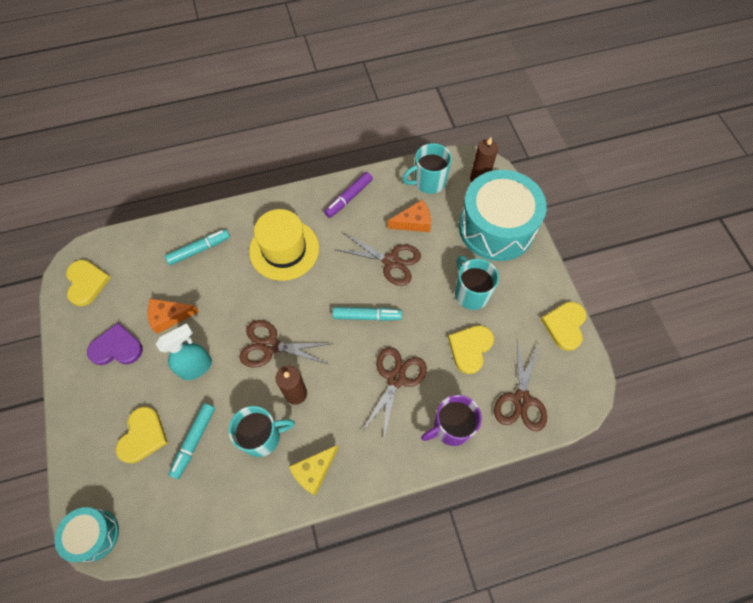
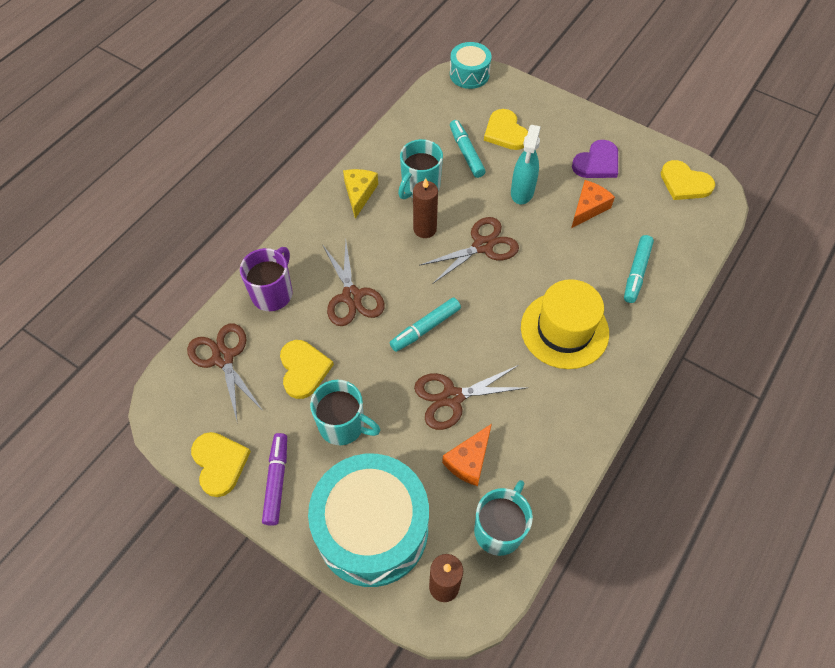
camera: 140 degrees right, 5 degrees down
purple marker [324,172,373,218] -> purple marker moved to [262,433,287,526]

